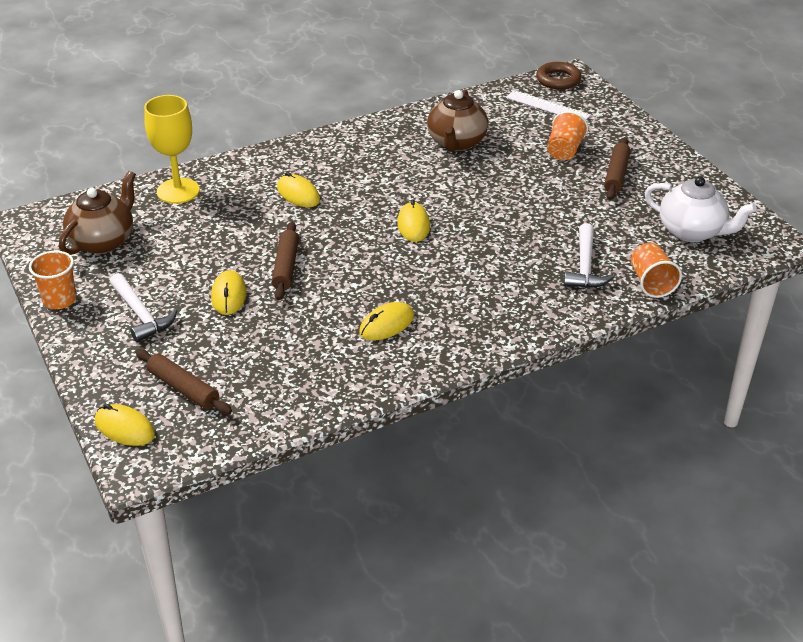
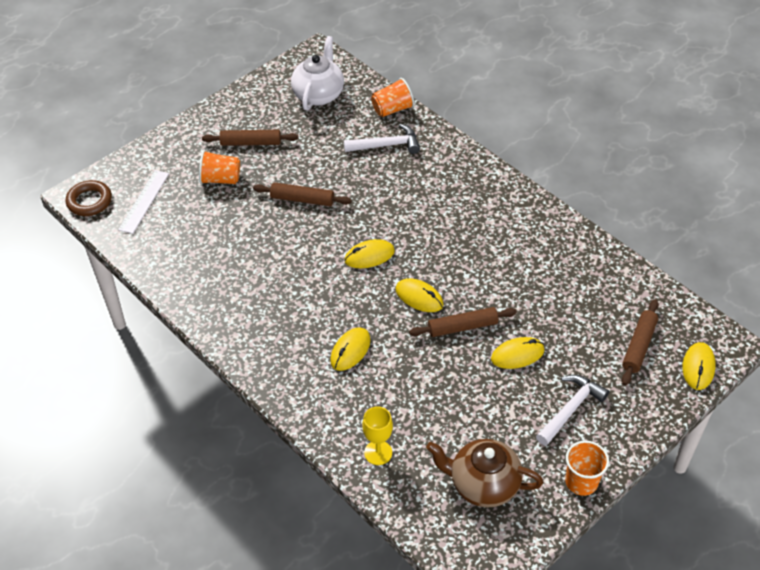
camera: 105 degrees left, 10 degrees up
yellow goblet [144,95,200,204] -> yellow goblet [362,406,393,465], size x0.62
yellow mouse [359,302,414,340] -> yellow mouse moved to [396,278,444,312]
brown teapot [427,89,488,151] -> none
none -> brown rolling pin [253,182,352,206]

